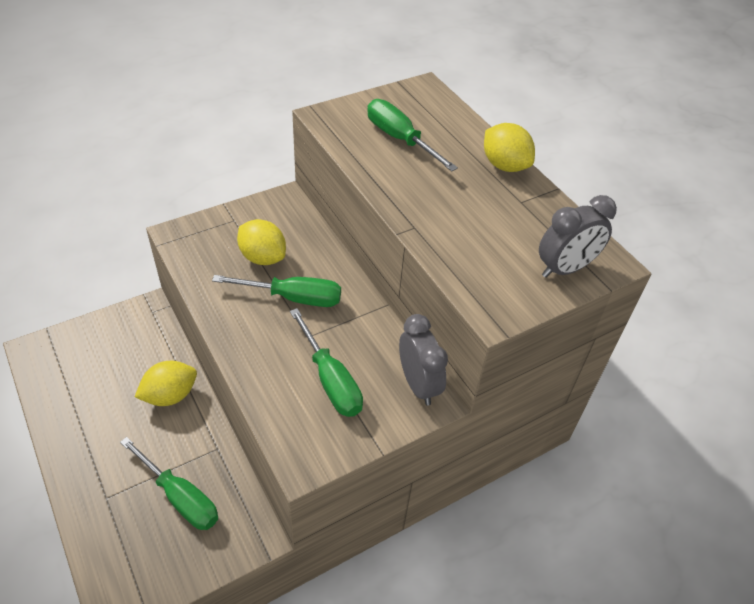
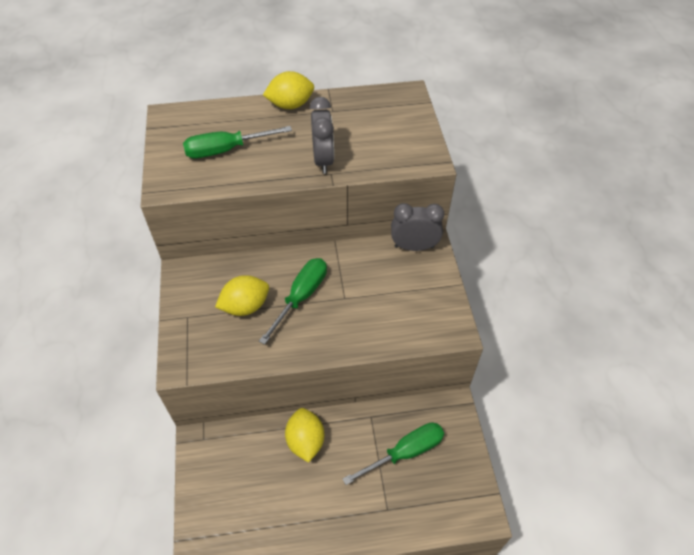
camera: 65 degrees left, 5 degrees up
green screwdriver [290,308,363,417] -> none
grey clock [539,195,617,278] -> grey clock moved to [310,97,334,174]

